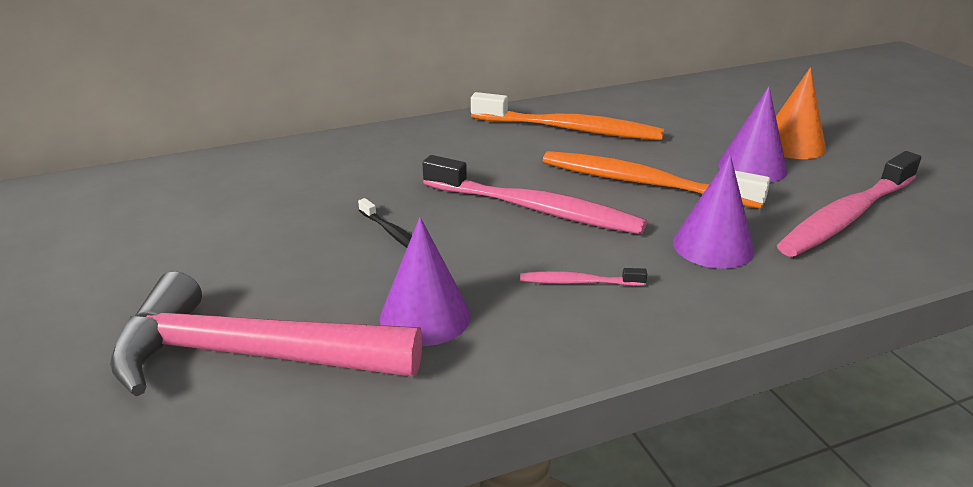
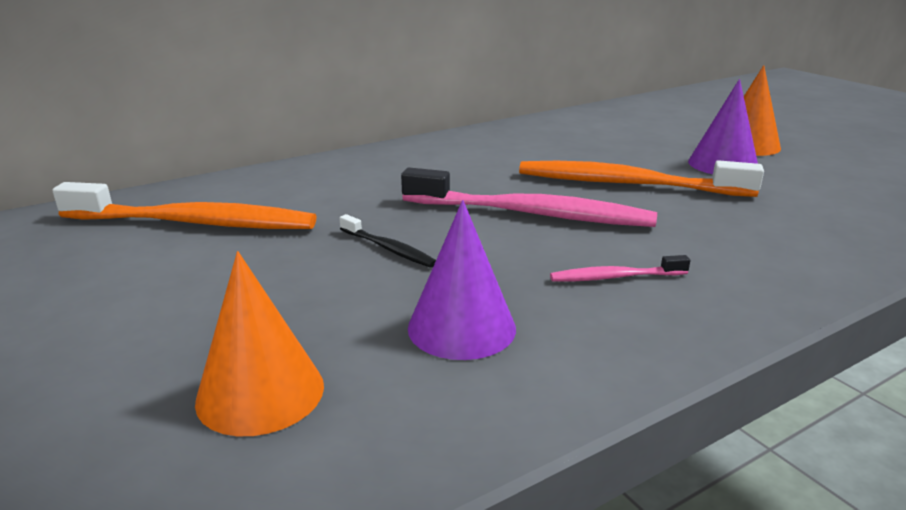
camera: 10 degrees left, 5 degrees down
pink hammer [110,271,422,396] -> orange cone [195,251,324,436]
orange toothbrush [471,92,665,140] -> orange toothbrush moved to [52,182,317,229]
purple cone [673,155,755,269] -> none
pink toothbrush [777,151,921,257] -> none

